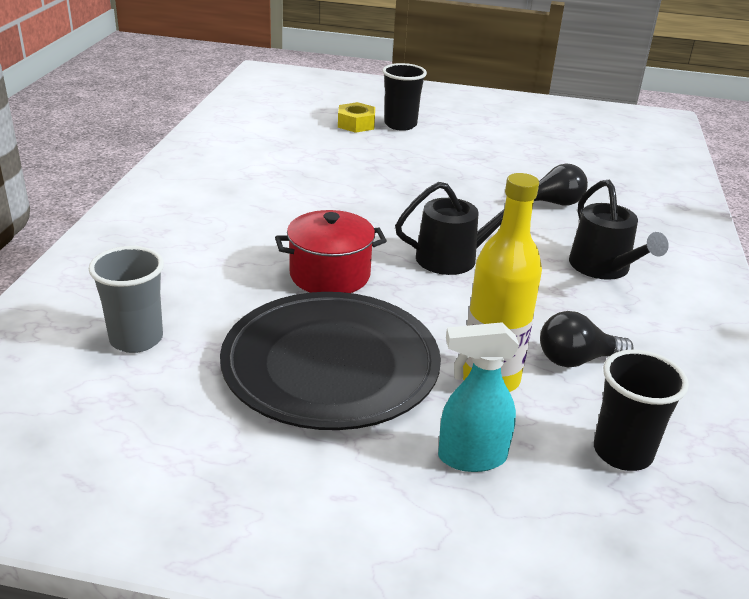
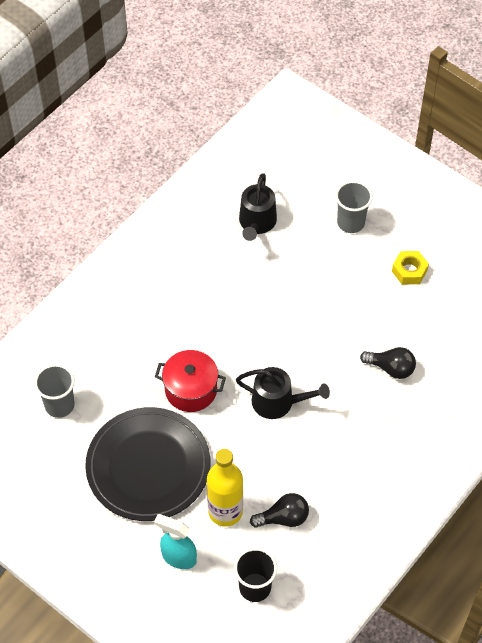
camera: 30 degrees right, 25 degrees up
yellow nut [338,102,375,133] -> yellow nut moved to [392,251,429,284]
black cup [382,63,427,131] -> grey cup [335,181,373,233]
black light bulb [540,311,634,368] -> black light bulb turned 150 degrees clockwise [250,493,309,528]
black watering can [569,180,669,280] -> black watering can moved to [239,173,277,241]

